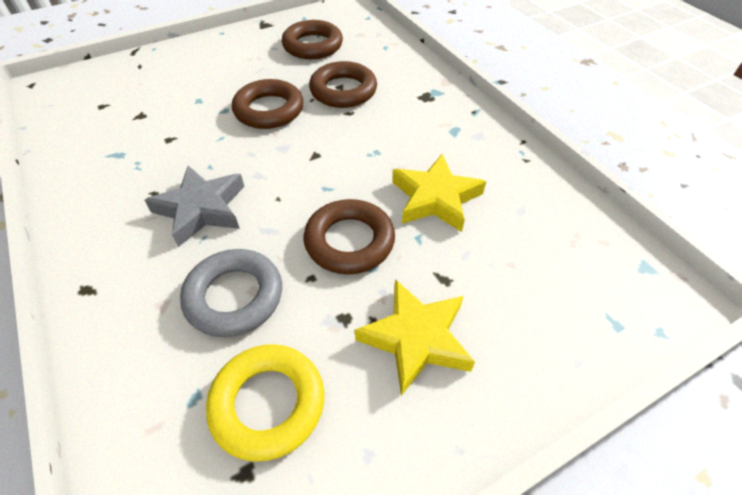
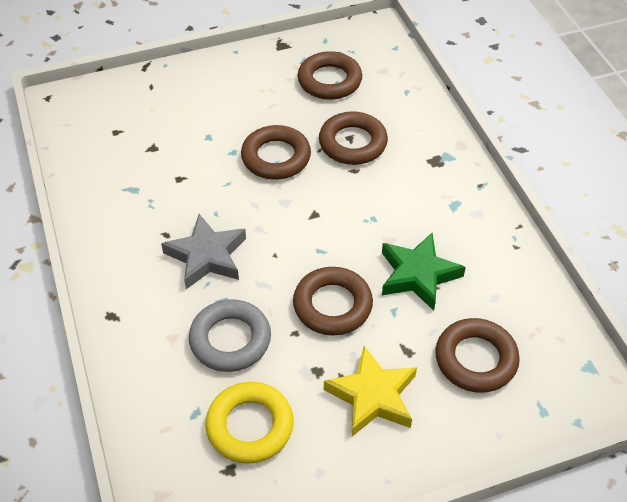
camera: 10 degrees right, 0 degrees up
yellow star [392,154,486,232] -> green star [382,233,466,311]
none -> brown ring [435,318,520,393]

